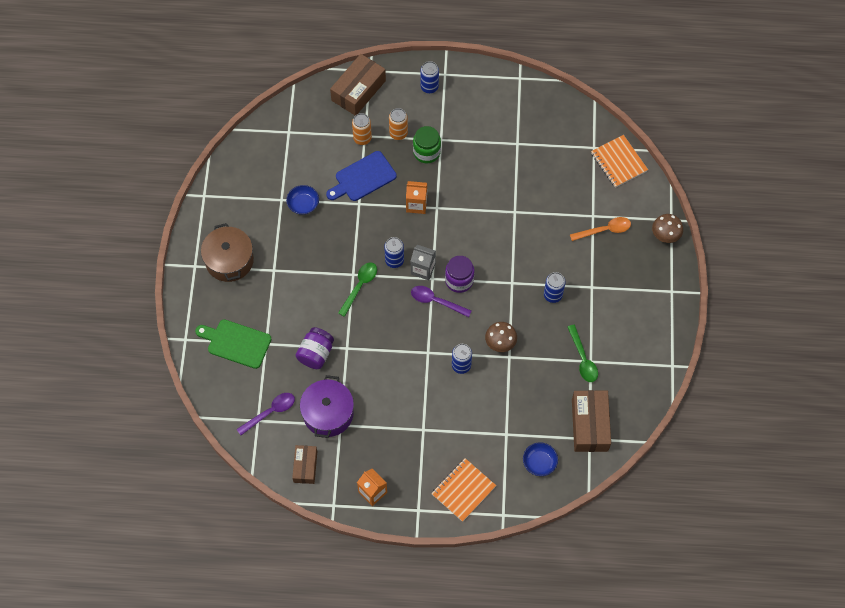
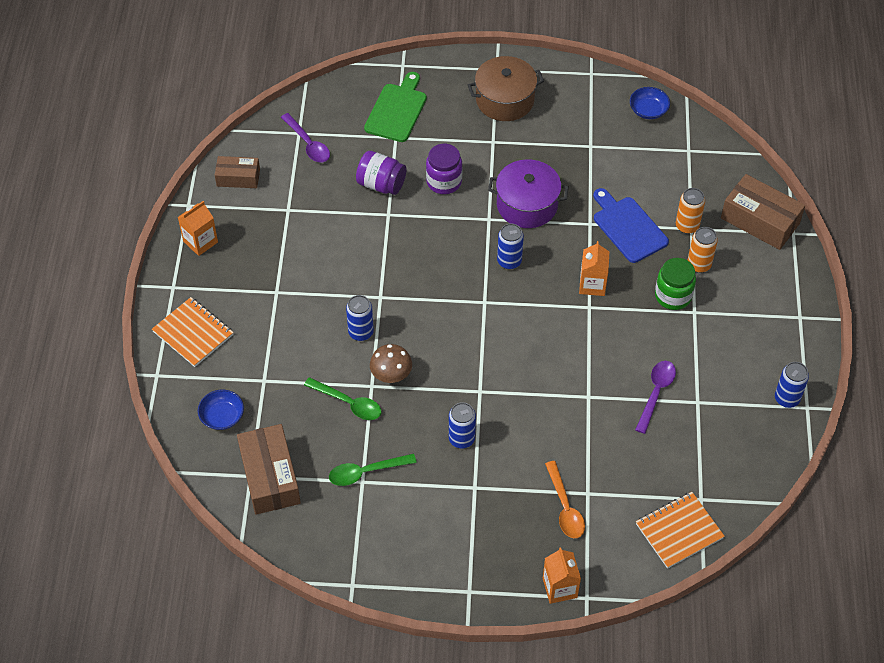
camera: 90 degrees right, 10 degrees down
blue bowl [286,185,319,215] -> blue bowl moved to [630,87,670,119]
purple pot [300,375,354,438] -> purple pot moved to [488,159,569,228]
green spoon [338,262,377,317] -> green spoon moved to [304,377,382,420]
grey carton [411,245,436,280] -> none
purple spoon [411,286,471,317] -> purple spoon moved to [635,361,676,434]
blue can [421,61,439,93] -> blue can moved to [775,362,809,408]
purple jar [445,256,474,293] -> purple jar moved to [426,144,462,194]
brown box [572,390,611,452] -> brown box turned 75 degrees clockwise [237,424,301,515]
brown mushroom [652,214,683,243] -> orange carton [543,548,581,604]

